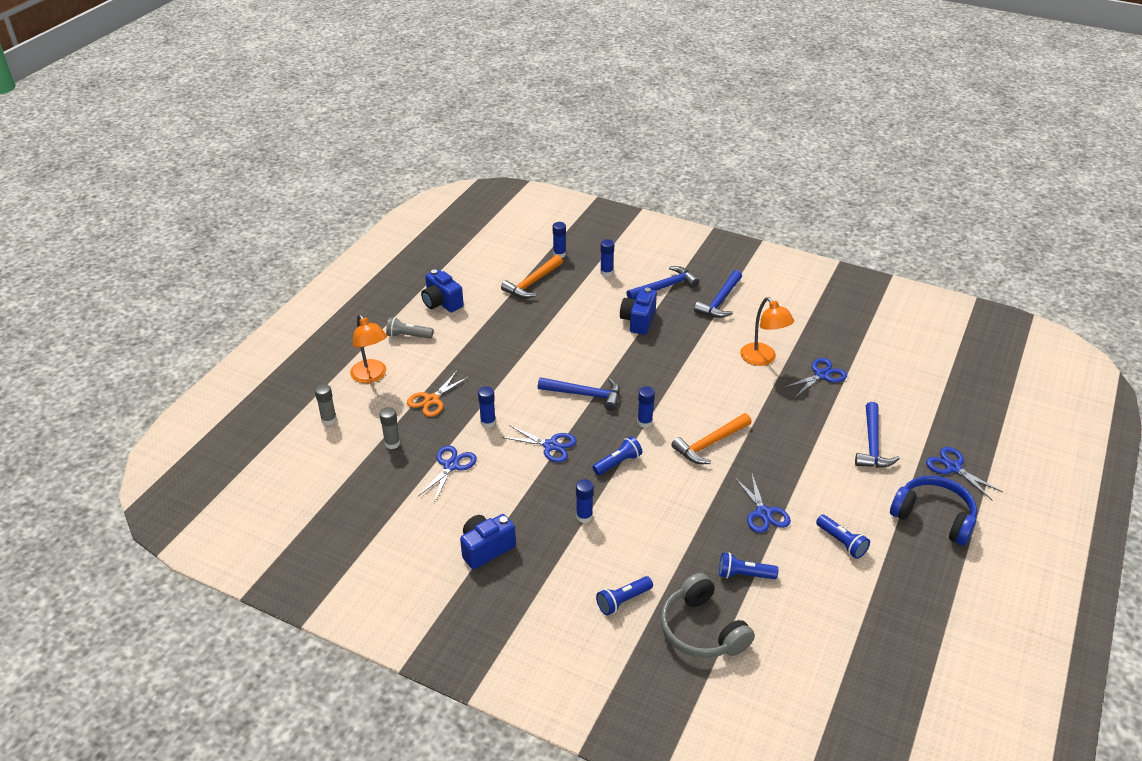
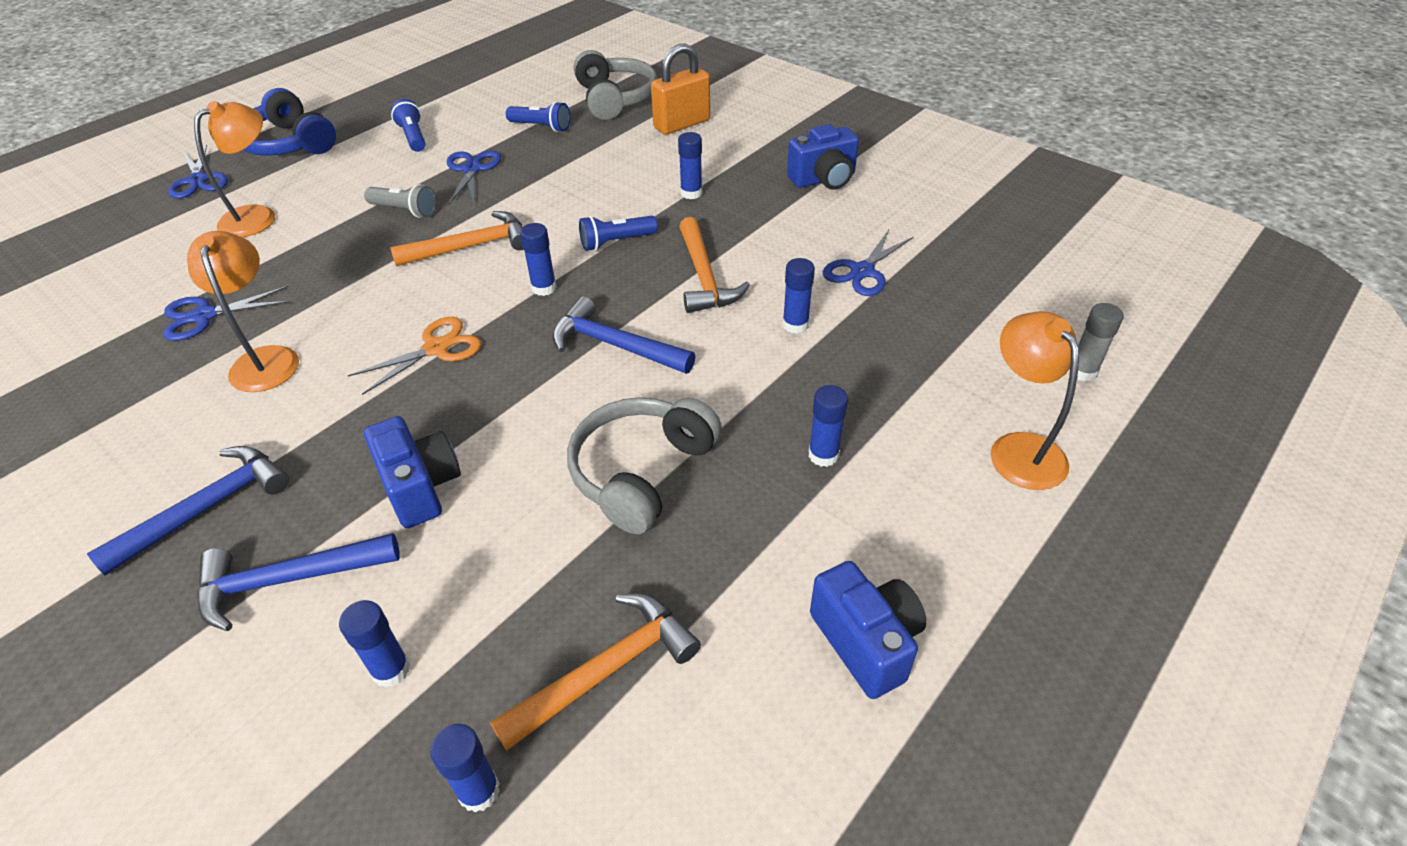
camera: 165 degrees left, 5 degrees up
grey glue stick [379,407,400,449] -> none
grey flashlight [386,317,433,339] -> grey flashlight moved to [364,184,437,218]
orange scissors [407,371,470,417] -> orange scissors moved to [348,317,481,395]
blue scissors [502,425,577,463] -> orange hammer [679,217,750,313]
blue flashlight [596,576,653,615] -> orange padlock [651,44,710,135]
blue camera [620,288,657,335] -> blue camera turned 60 degrees counterclockwise [364,416,461,528]
blue hammer [855,402,900,468] -> orange lamp [194,101,275,237]
none -> grey headphones [567,397,722,534]
none -> blue glue stick [808,385,848,467]

